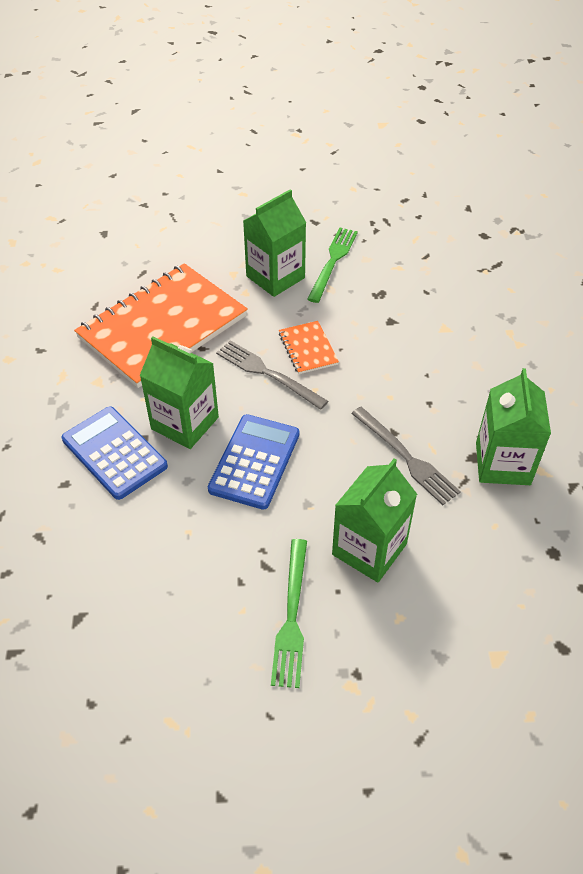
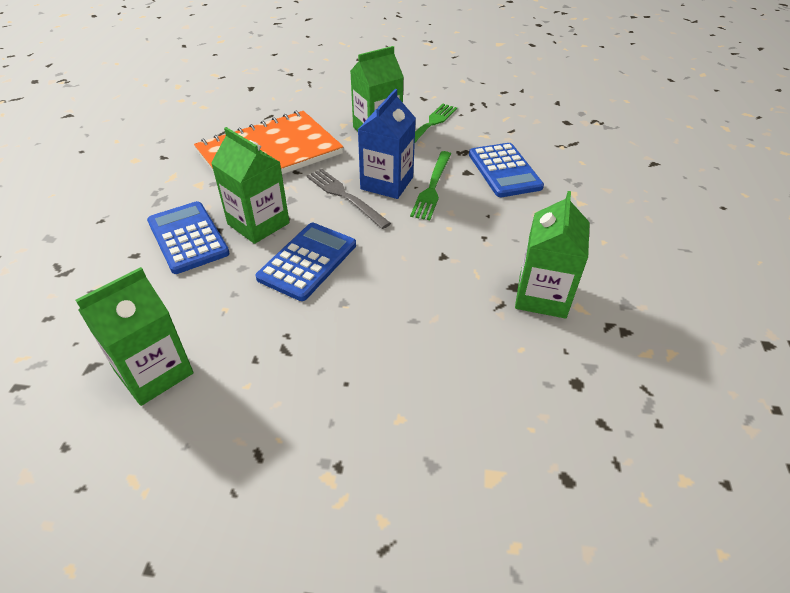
camera: 10 degrees right, 5 degrees down
green fork [271,539,307,688] -> green fork moved to [410,151,451,220]
orange notebook [279,321,339,374] -> blue carton [358,89,416,199]
green carton [332,458,417,582] -> green carton moved to [76,267,194,406]
grey fork [351,407,461,505] -> none
none -> blue calculator [469,143,544,197]

